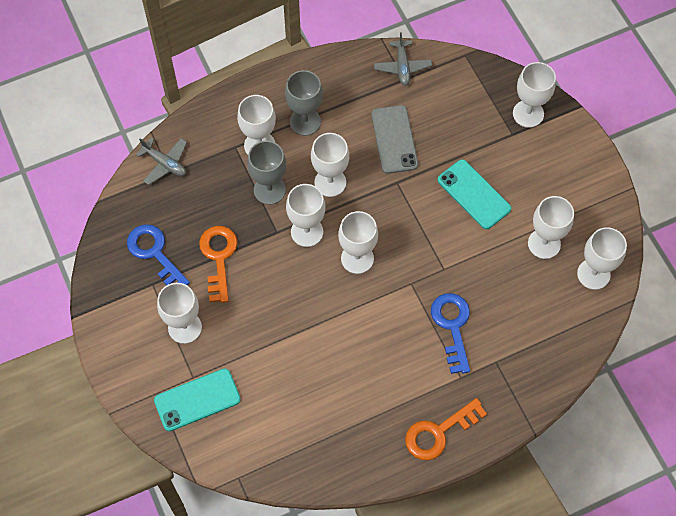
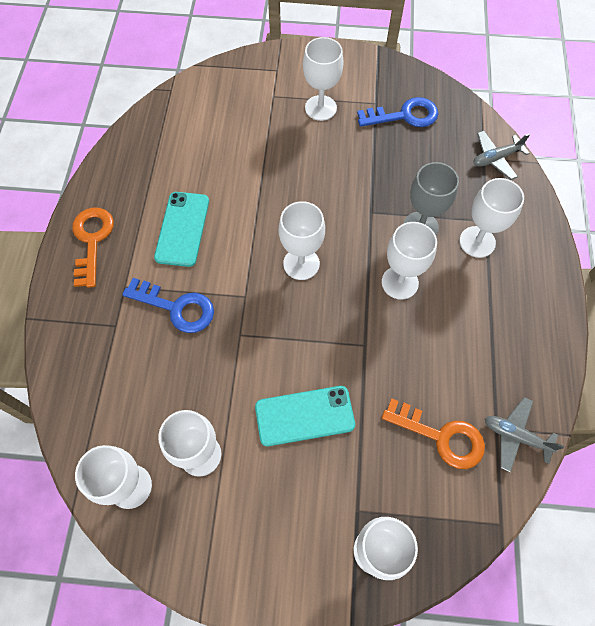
camera: 120 degrees right, 0 degrees up
turquoise phone [154,368,241,431] -> turquoise phone moved to [154,192,209,267]
orange key [199,226,237,303] -> orange key moved to [382,398,485,469]
grey goblet [285,70,323,136] -> none
white goblet [286,184,326,247] -> none
grey phone [371,105,418,174] -> none

